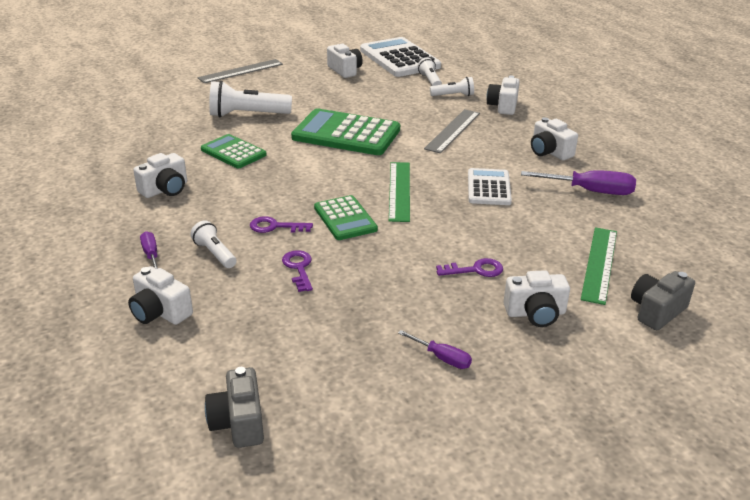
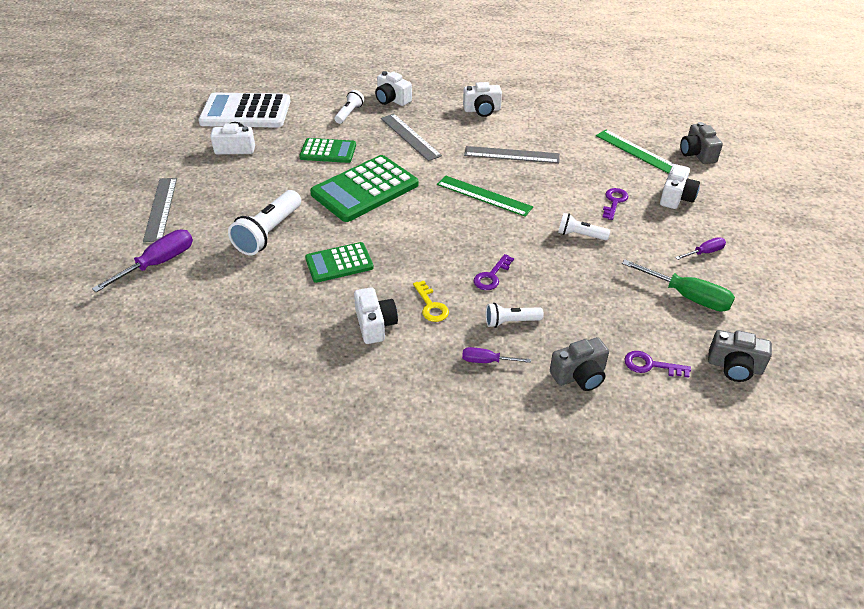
camera: 60 degrees left, 10 degrees up
white camera [128,266,193,325] -> grey camera [550,337,609,391]
purple key [282,250,313,292] -> purple key moved to [624,351,691,378]
green calculator [314,195,378,240] -> green calculator moved to [299,138,356,163]
white flashlight [418,58,442,86] -> white flashlight moved to [558,213,610,240]
white calculator [468,168,512,205] -> grey ruler [464,146,560,163]
purple screwdriver [521,170,636,195] -> purple screwdriver moved to [92,229,193,292]
none -> yellow key [413,281,449,322]
none -> green screwdriver [622,259,735,312]

